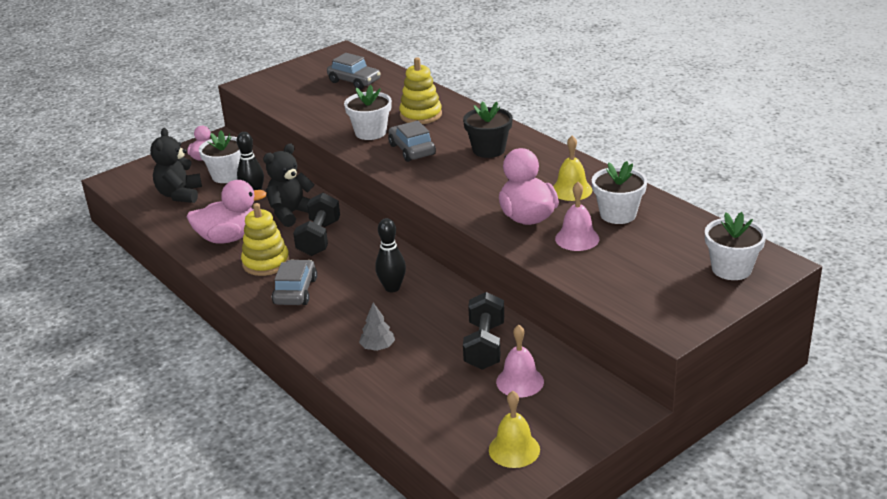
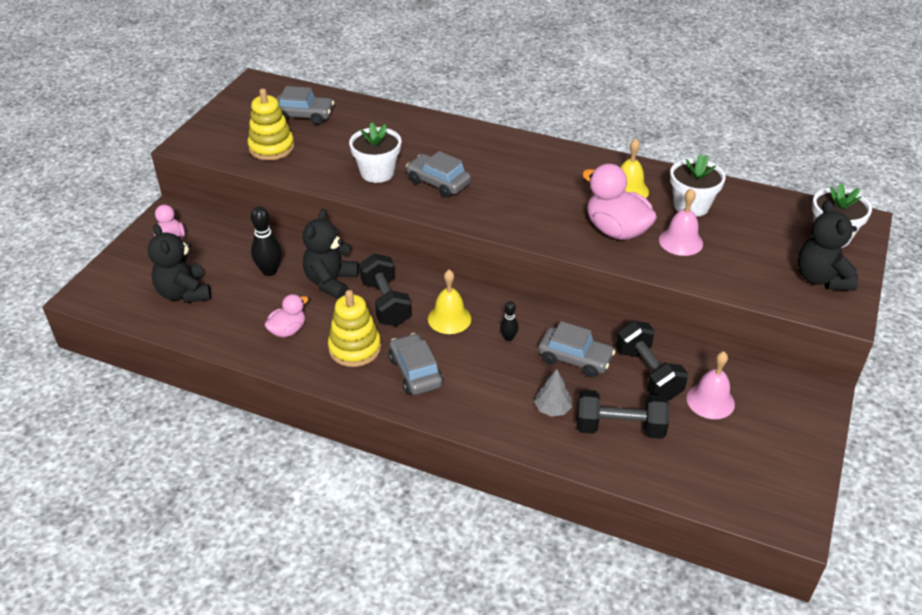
camera: 30 degrees left, 10 degrees up
pink duck [187,180,267,244] -> pink duck [265,294,308,337], size x0.57
white flower pot [199,130,241,183] -> none
black bowling pin [375,218,406,292] -> black bowling pin [500,301,518,341], size x0.57
yellow stacking toy [399,57,442,124] -> yellow stacking toy moved to [247,88,294,160]
black flower pot [463,101,513,158] -> none
yellow bell [489,391,540,468] -> yellow bell moved to [428,270,471,334]
none -> grey car [538,321,615,378]
none -> black dumbbell [577,390,669,439]
none -> black teddy bear [798,200,858,291]

